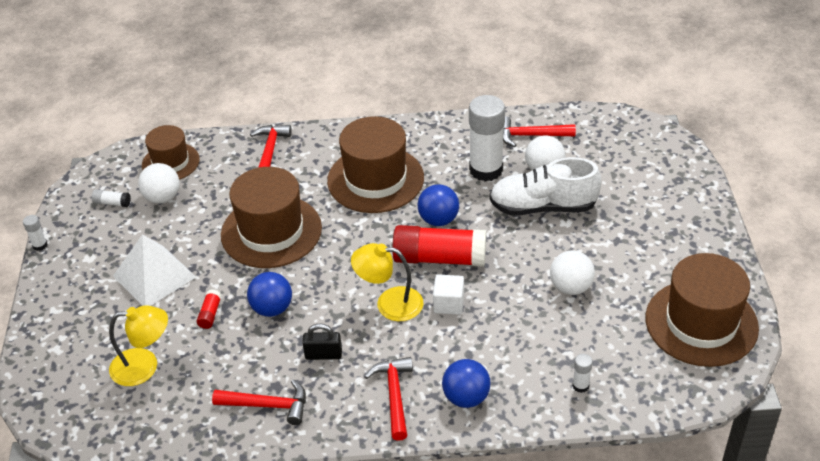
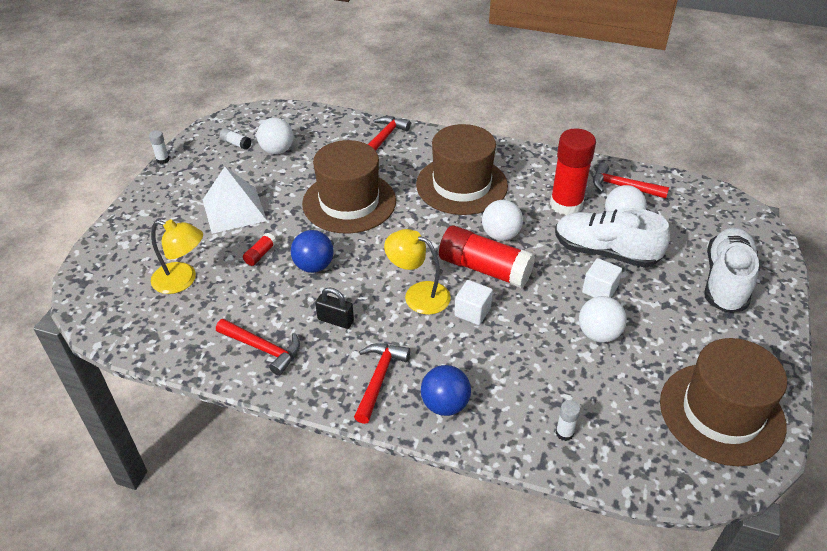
camera: 20 degrees right, 0 degrees up
brown hat [142,125,200,180] -> none
blue ball [417,184,459,226] -> white ball [482,200,523,241]
white glue stick [469,95,505,182] -> red glue stick [550,128,596,215]
none -> white cube [582,258,622,298]
none -> white shoe [705,227,759,313]

